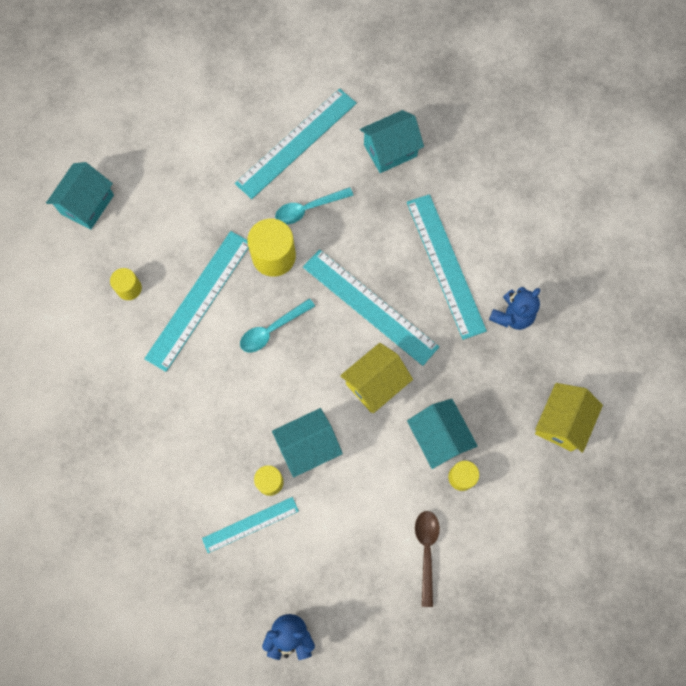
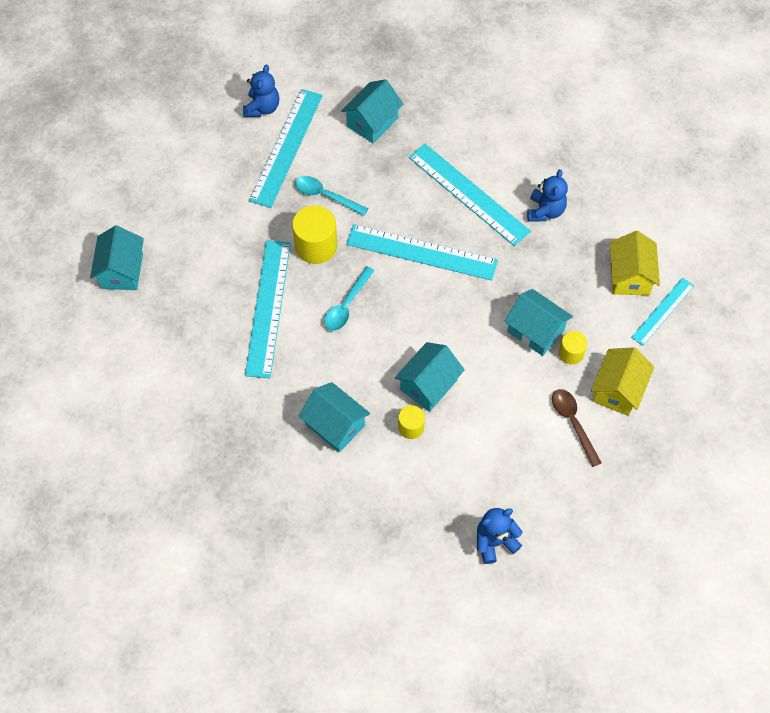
camera: 25 degrees left, 10 degrees down
yellow cylinder [110,268,142,300] -> none
turquoise ruler [202,497,299,553] -> turquoise ruler moved to [631,278,694,346]
turquoise spoon [275,187,354,224] -> turquoise spoon turned 75 degrees clockwise [295,176,368,216]
yellow house [340,343,413,413] -> yellow house moved to [591,347,654,416]
none -> blue teddy bear [243,65,279,117]
none -> turquoise house [299,382,370,452]

